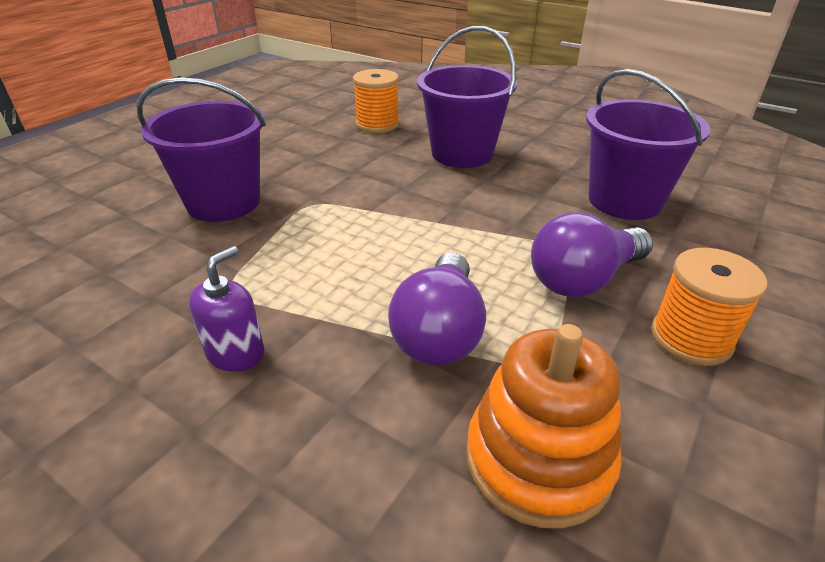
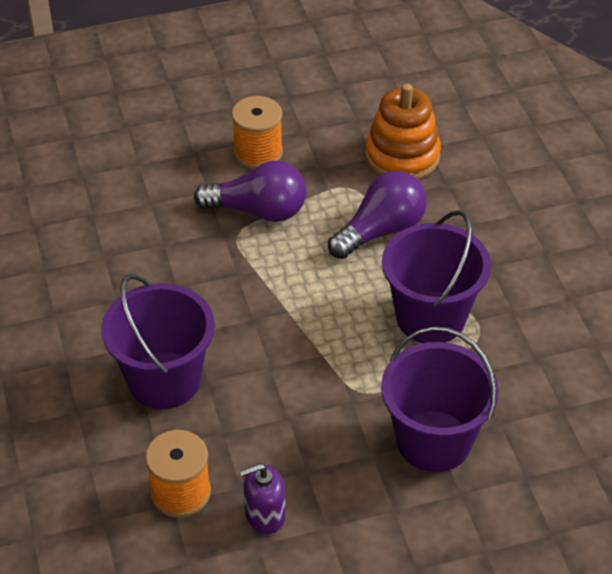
camera: 140 degrees left, 10 degrees up
purple soap dispenser [189,246,264,372] -> purple soap dispenser moved to [240,463,286,534]
purple bucket [586,69,710,220] -> purple bucket moved to [382,210,491,343]

